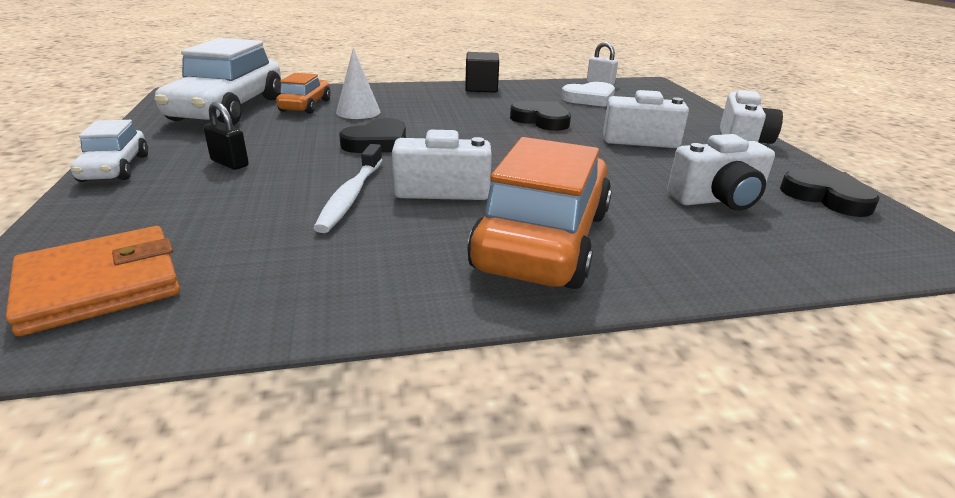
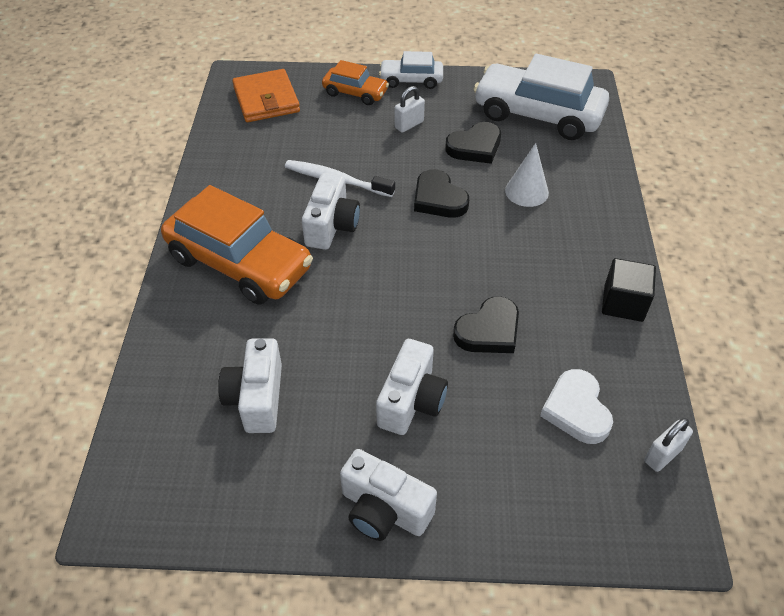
camera: 105 degrees right, 20 degrees up
black padlock [203,102,249,170] -> white padlock [395,86,425,133]
orange car [276,73,331,114] -> orange car moved to [322,60,389,105]
black heart [780,169,880,217] -> black heart moved to [445,122,501,164]

